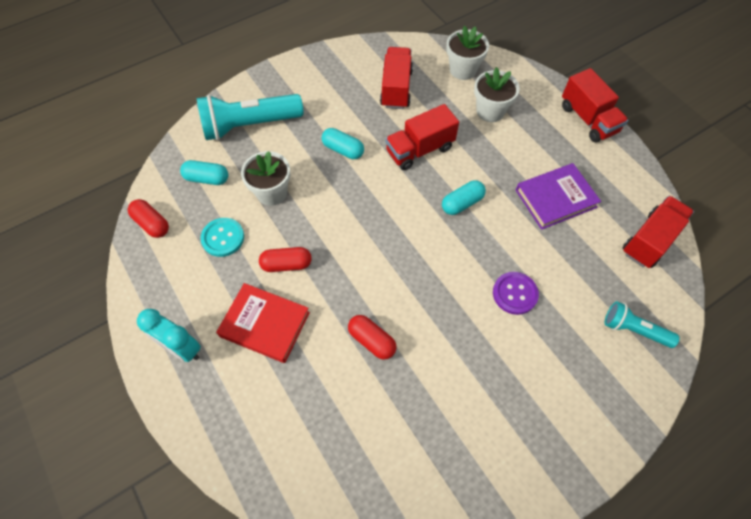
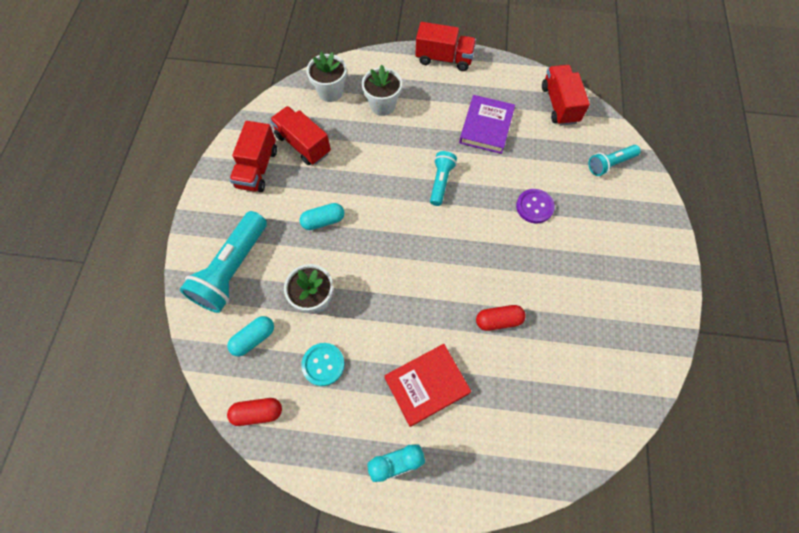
camera: 50 degrees left, 5 degrees up
red capsule [259,247,312,272] -> none
red truck [385,104,459,170] -> red truck moved to [229,121,277,192]
turquoise capsule [442,180,486,215] -> turquoise flashlight [430,151,457,206]

